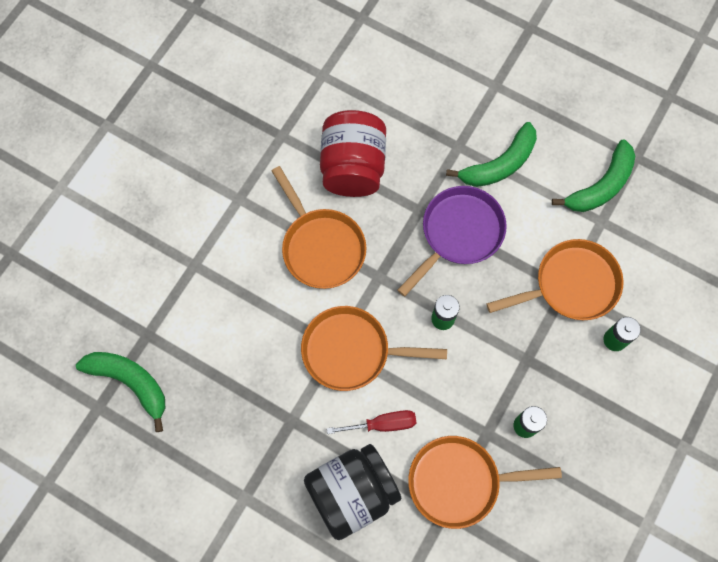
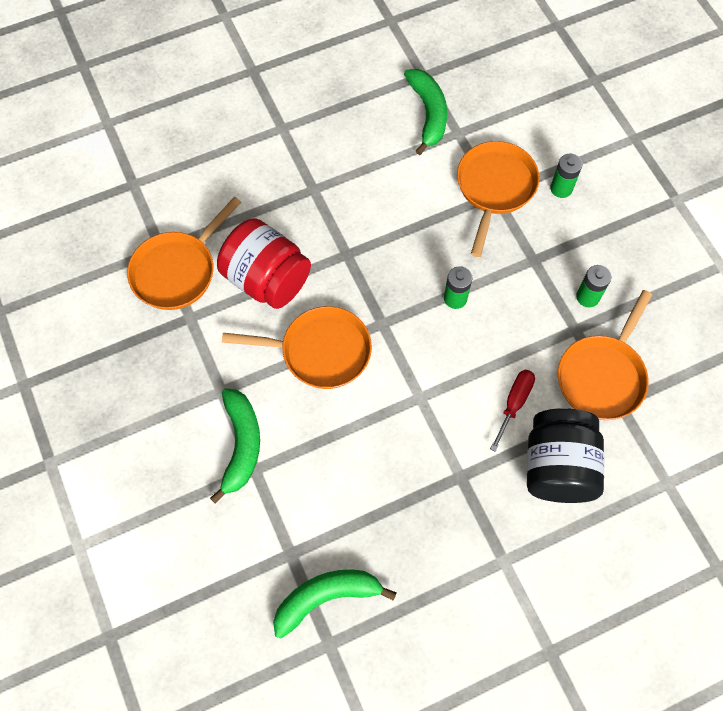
camera: 55 degrees left, 5 degrees down
orange pan [301,306,447,391] -> orange pan moved to [127,197,242,310]
purple pan [398,186,507,297] -> none
green banana [446,122,537,187] -> green banana moved to [210,388,260,504]

